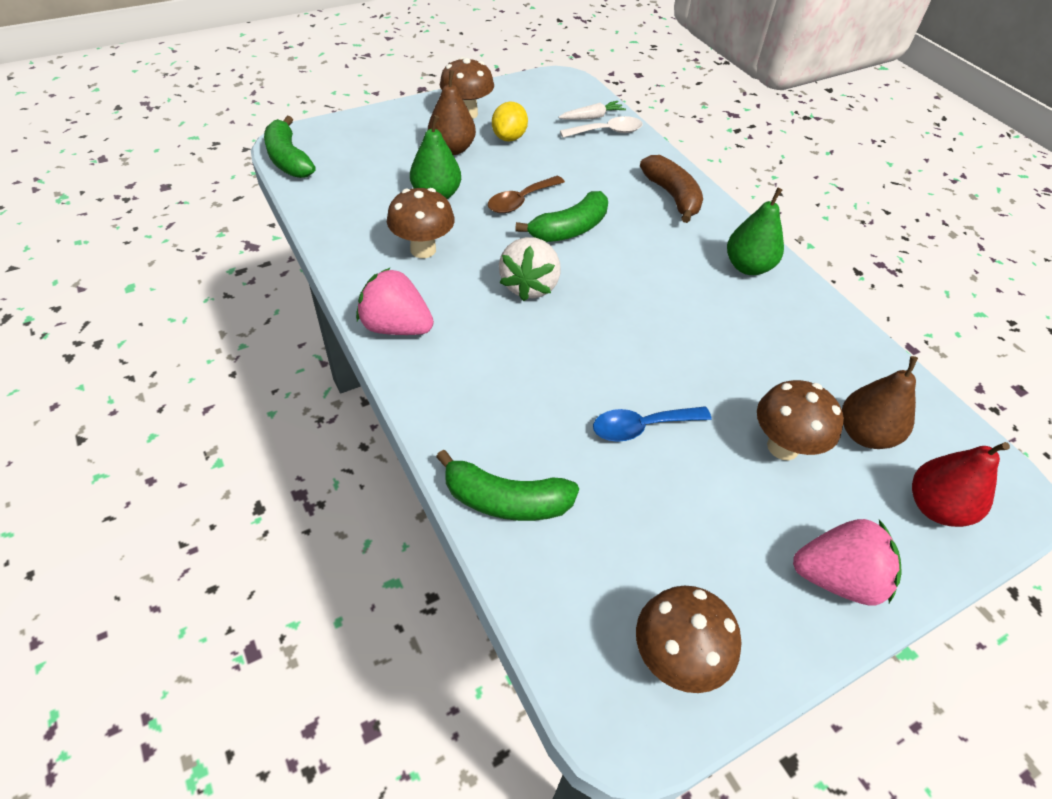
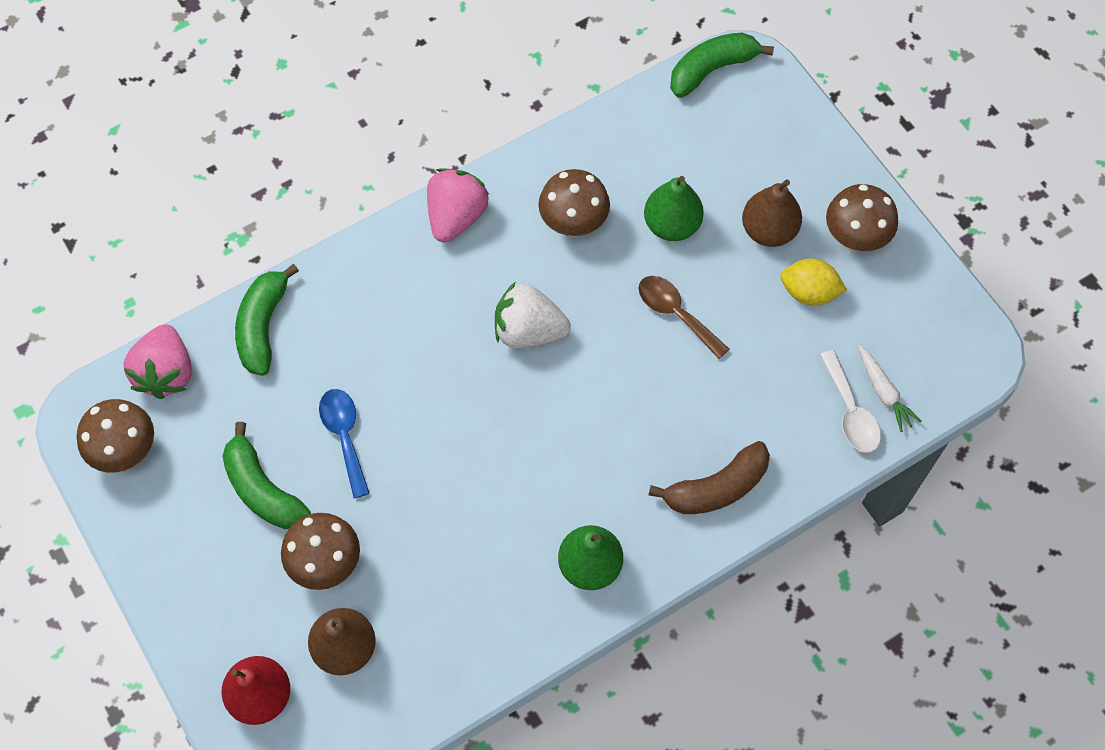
camera: 90 degrees right, 15 degrees up
green banana [515,191,608,242] -> green banana moved to [223,422,311,529]
pink strawberry [793,519,902,605] -> pink strawberry moved to [123,324,192,399]

